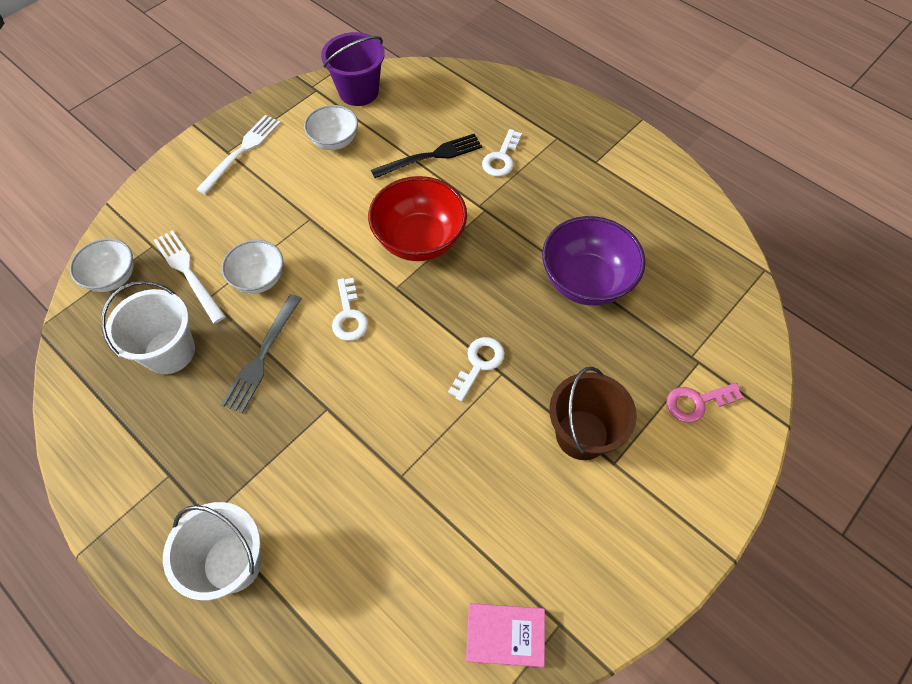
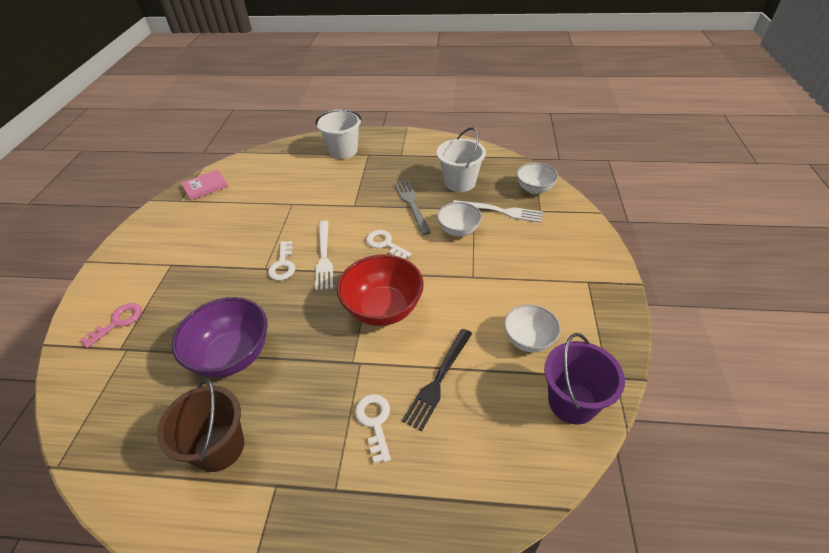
camera: 145 degrees right, 15 degrees down
white fork [196,115,281,195] -> white fork moved to [315,220,333,290]
brown bucket [549,367,637,460] -> brown bucket moved to [157,378,244,472]

